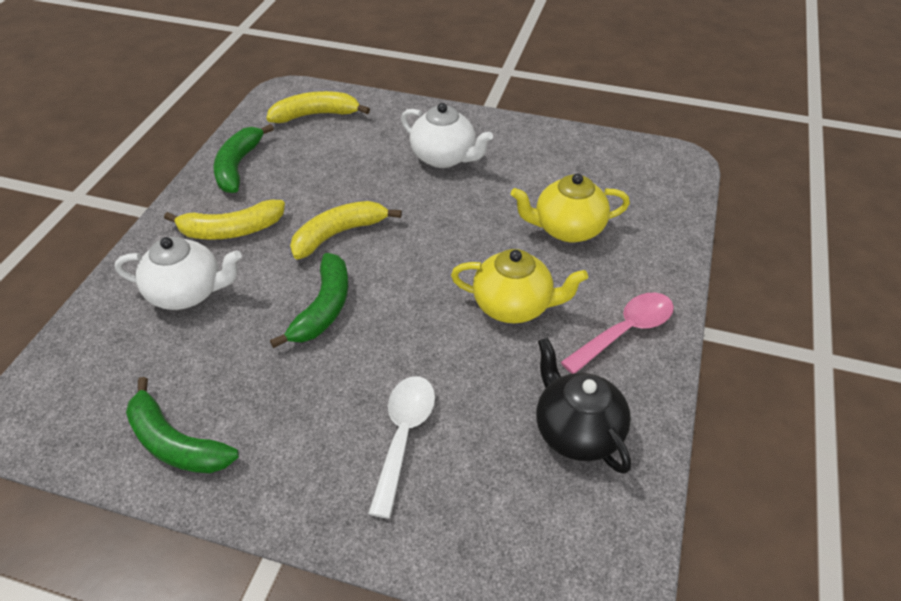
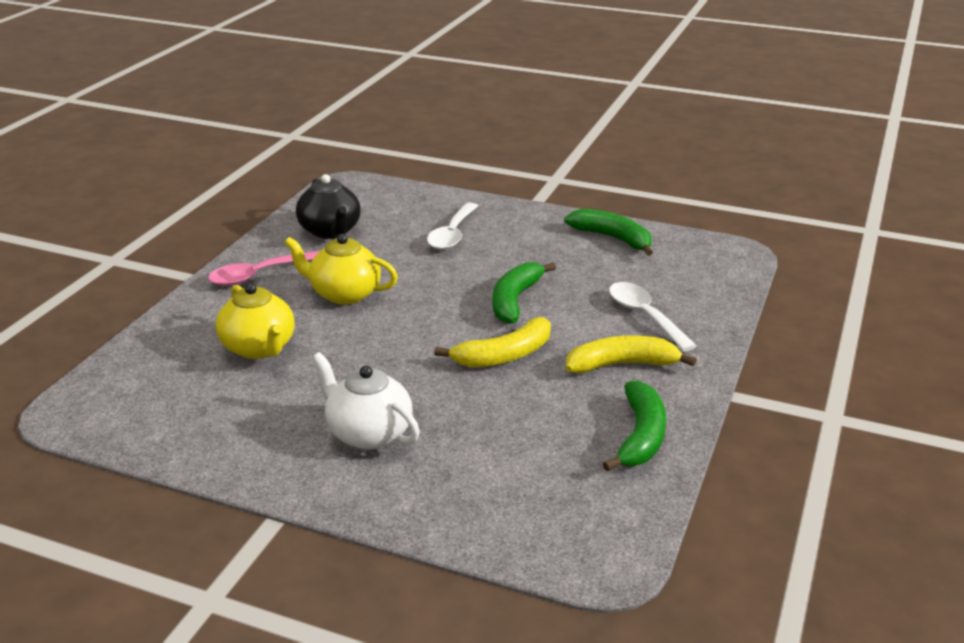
camera: 175 degrees left, 15 degrees down
white teapot [115,237,242,310] -> white spoon [609,282,697,352]
yellow banana [266,91,370,123] -> none
yellow teapot [511,173,630,242] -> yellow teapot turned 60 degrees clockwise [216,283,295,359]

